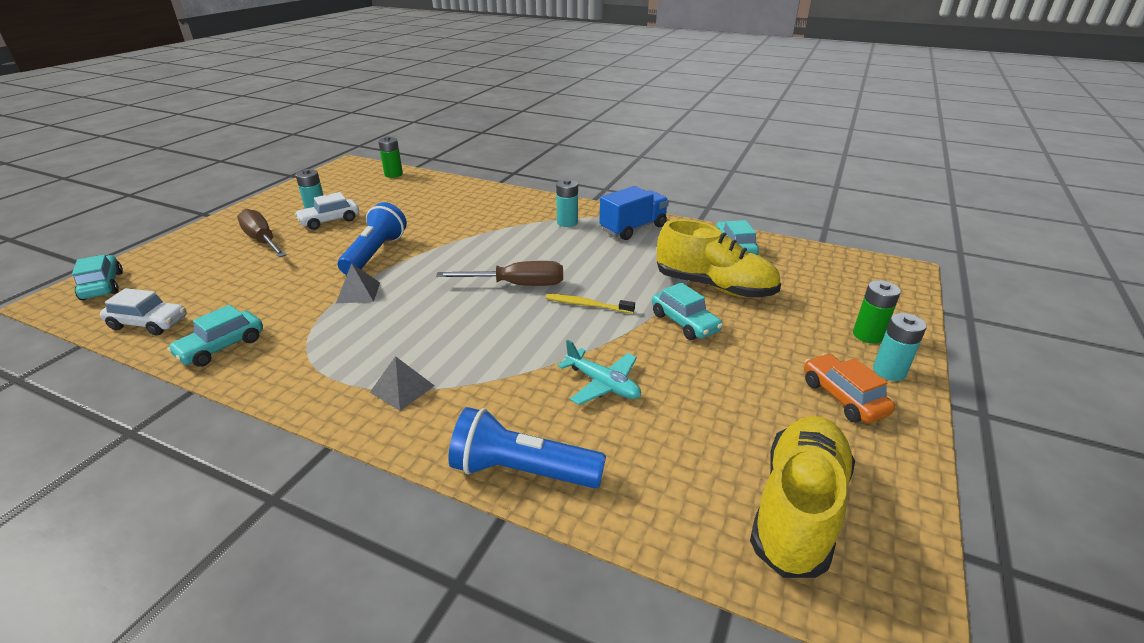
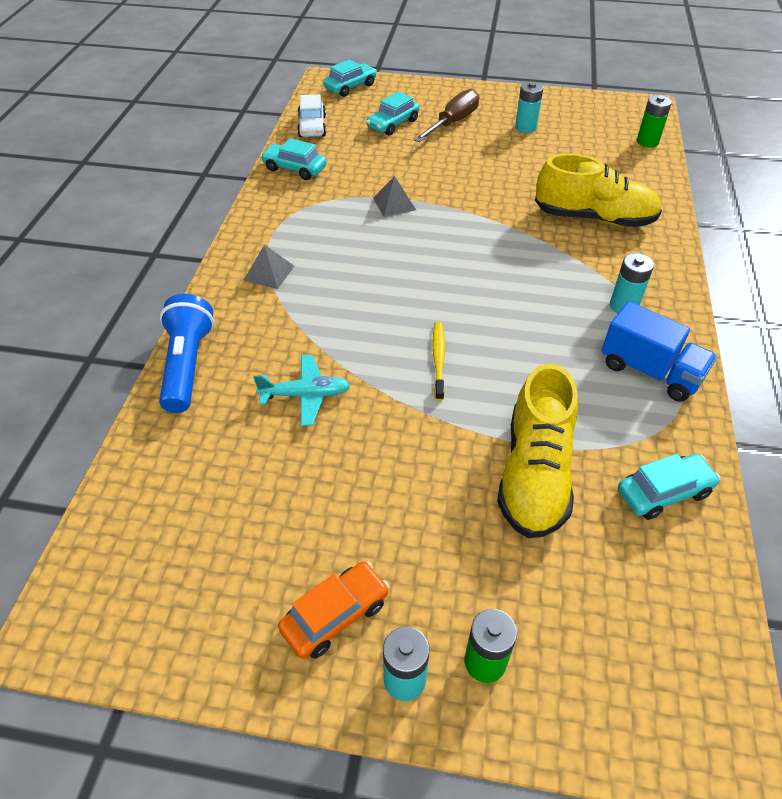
camera: 75 degrees right, 15 degrees up
white car [295,192,359,230] -> none
blue flashlight [338,202,407,275] -> none
brown screwdriver [436,261,563,286] -> none
turquoise plane [558,340,641,405] -> turquoise plane turned 120 degrees counterclockwise [253,355,350,426]
turquoise car [652,282,723,340] -> turquoise car moved to [366,91,420,136]
yellow shoe [750,416,855,578] -> yellow shoe moved to [535,153,662,227]

